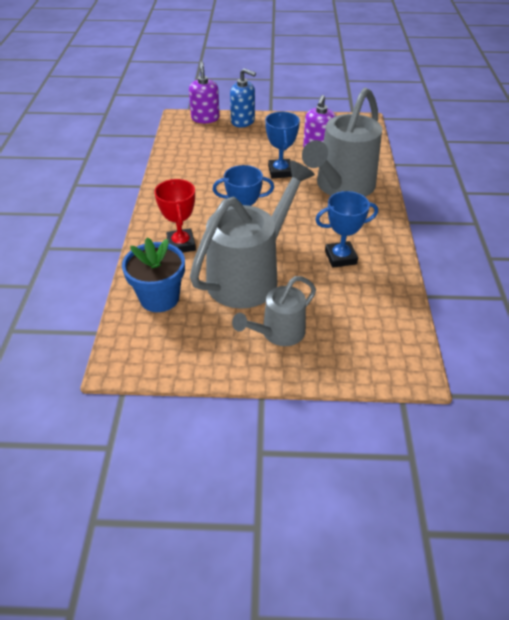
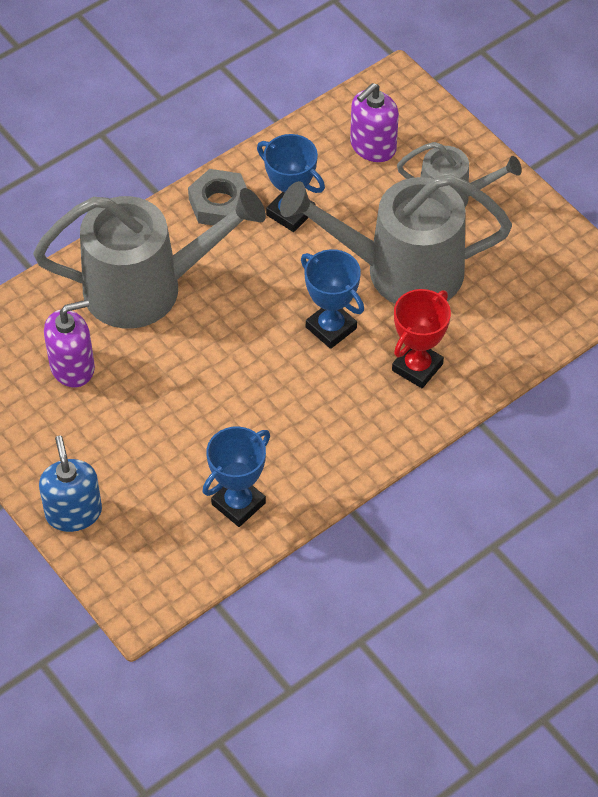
camera: 130 degrees left, 10 degrees up
blue flower pot [122,237,185,312] -> none
purple soap dispenser [189,61,220,123] -> purple soap dispenser moved to [350,83,399,162]
blue trophy [265,112,300,178] -> blue trophy moved to [203,426,270,527]
none -> grey nut [188,169,247,226]

